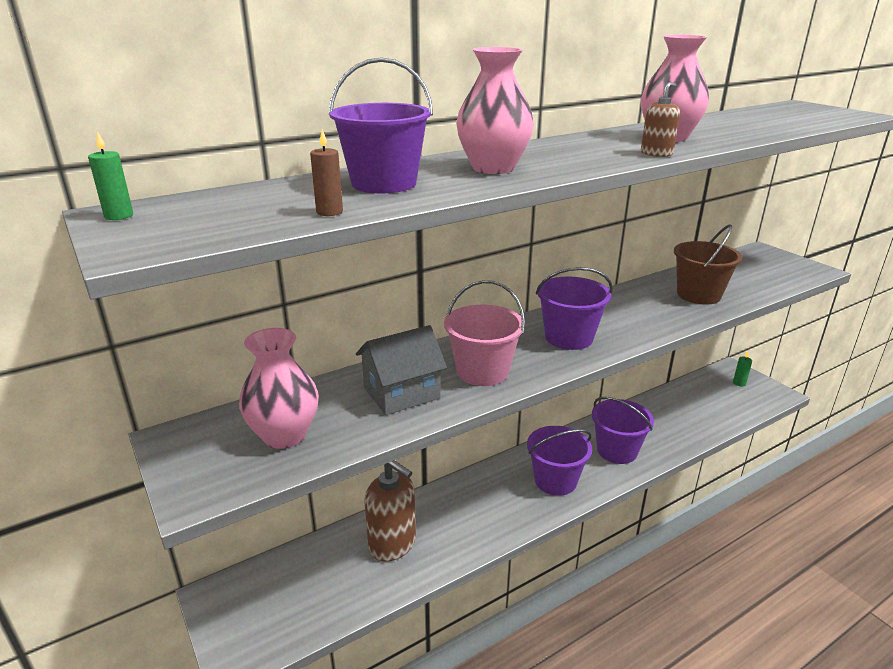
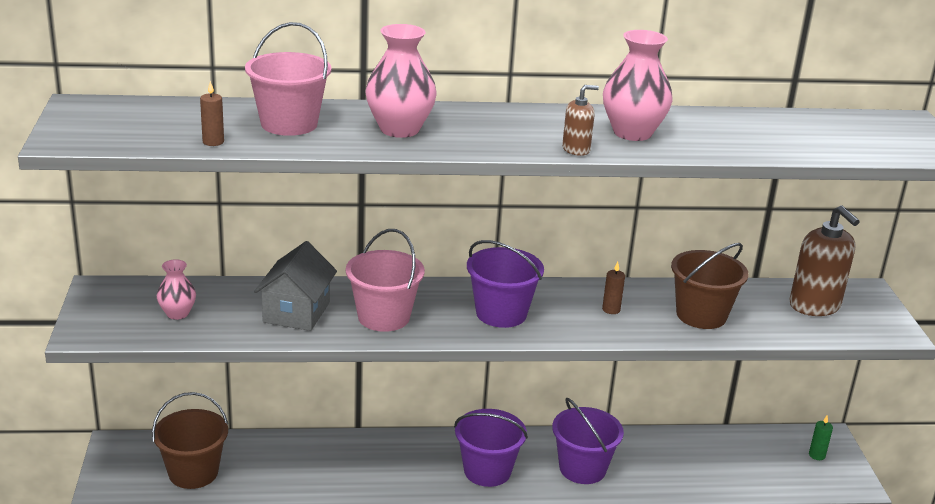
camera: 25 degrees right, 0 degrees up
green candle [88,131,133,220] -> none
pink vase [239,328,319,449] -> pink vase [157,259,196,320], size x0.58
purple bucket [329,58,433,193] -> pink bucket [245,22,331,136]
grey house [356,325,447,415] -> grey house turned 75 degrees counterclockwise [254,241,337,331]
brown soap dispenser [364,460,416,562] -> brown soap dispenser moved to [790,205,860,316]
none -> brown bucket [152,392,228,489]
none -> brown candle [602,262,625,314]

